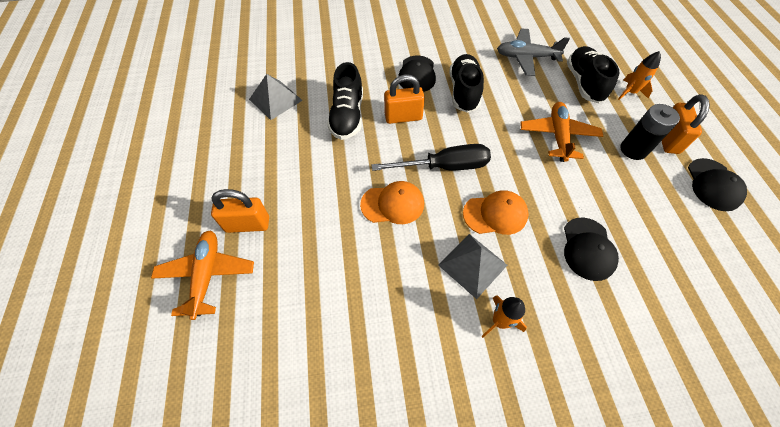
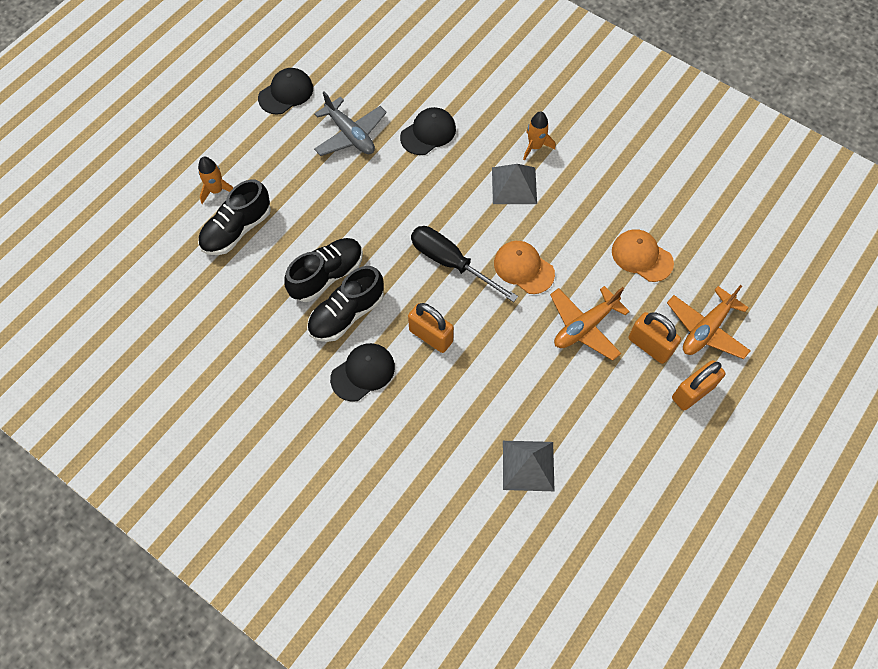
camera: 135 degrees left, 5 degrees up
black shoe [327,62,363,140] -> black shoe moved to [284,238,363,302]
orange cap [463,190,529,235] -> orange cap moved to [612,229,674,282]
grey plane [497,29,570,76] -> grey plane moved to [314,91,387,156]
orange plane [520,102,603,162] -> orange plane moved to [550,286,630,361]
black battery [620,104,680,160] -> none
orange padlock [662,94,710,154] -> orange padlock moved to [672,360,725,410]

